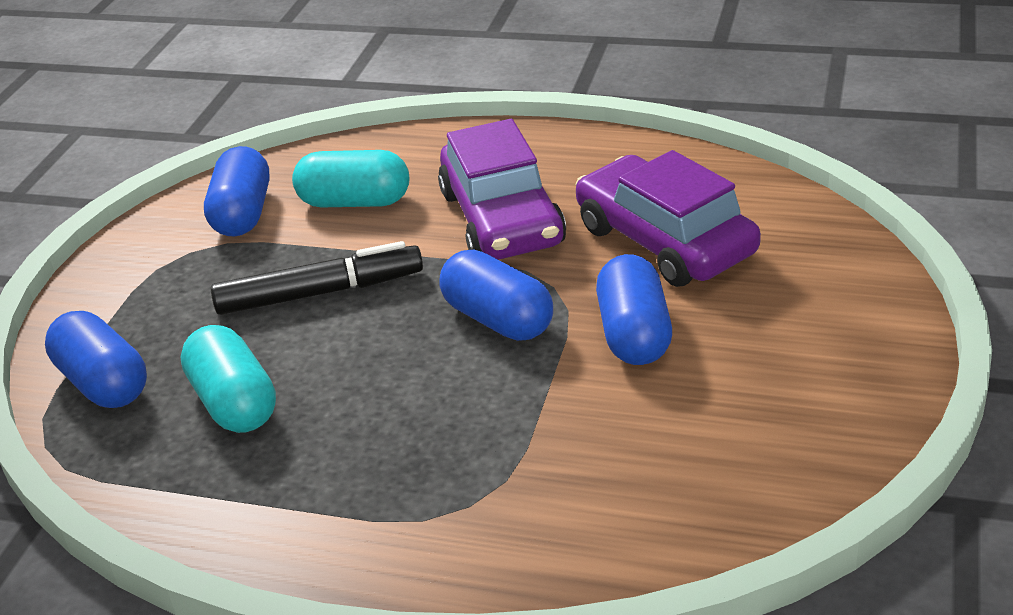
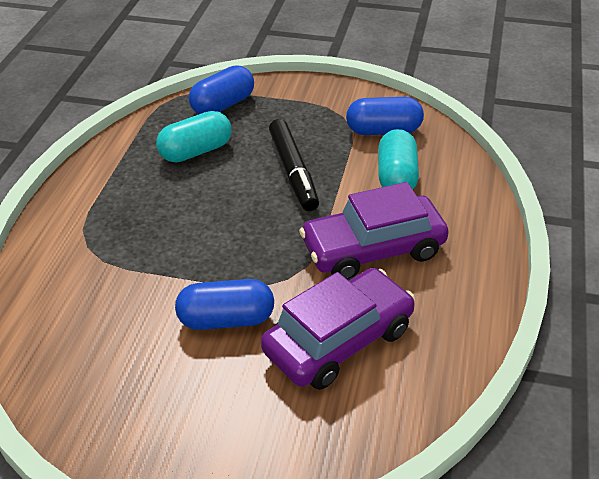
camera: 85 degrees right, 5 degrees up
blue capsule [440,250,553,341] -> none

